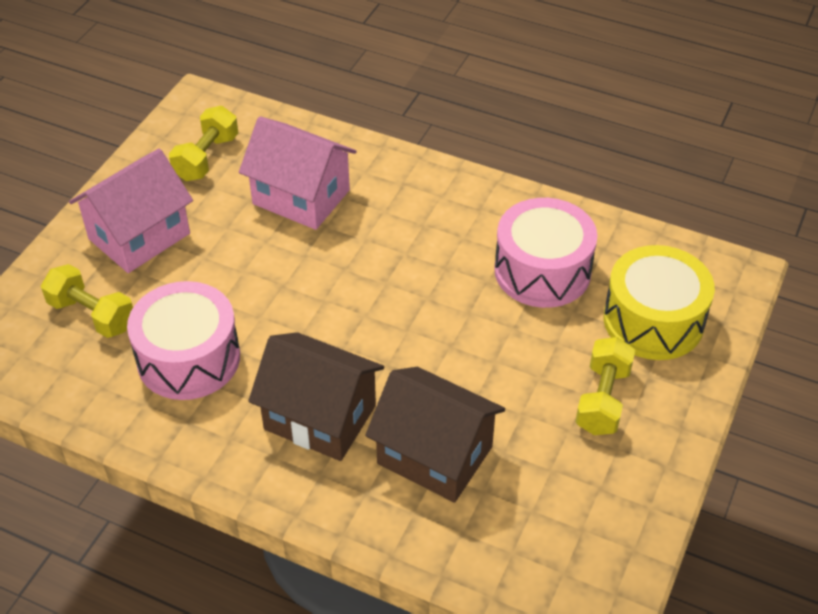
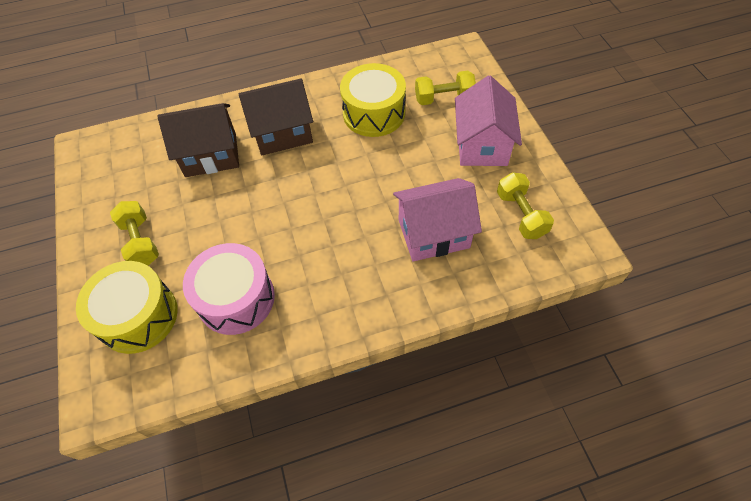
camera: 140 degrees right, 10 degrees up
pink drum [127,281,240,400] -> yellow drum [340,63,406,137]

